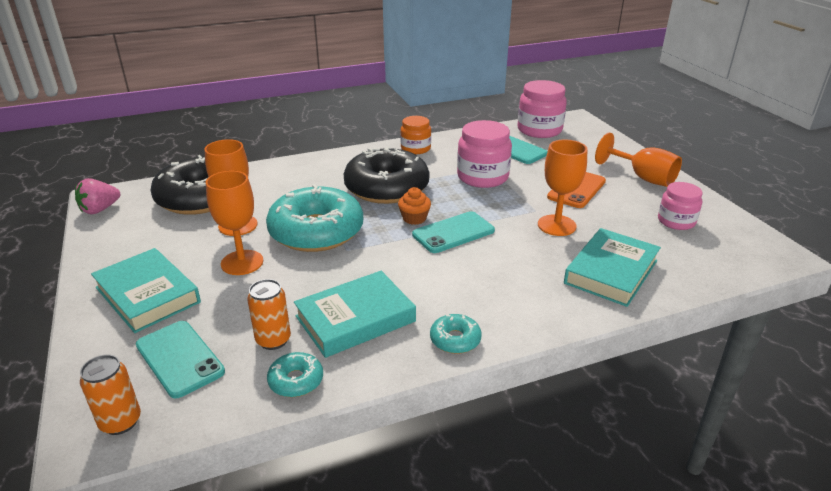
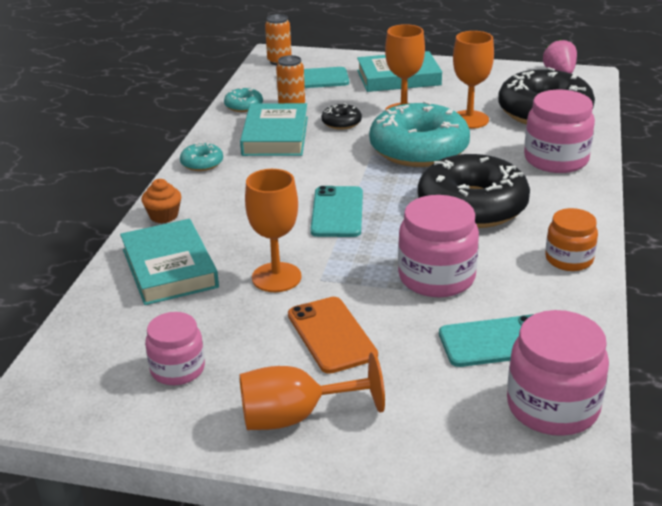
camera: 125 degrees right, 0 degrees up
orange cupcake [398,187,431,225] -> orange cupcake moved to [142,179,181,223]
none -> black donut [321,103,362,130]
none -> pink jar [524,89,595,173]

